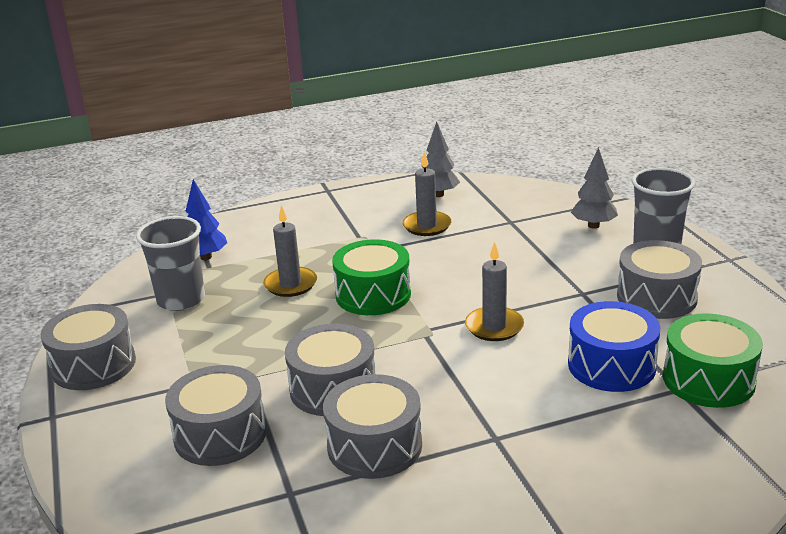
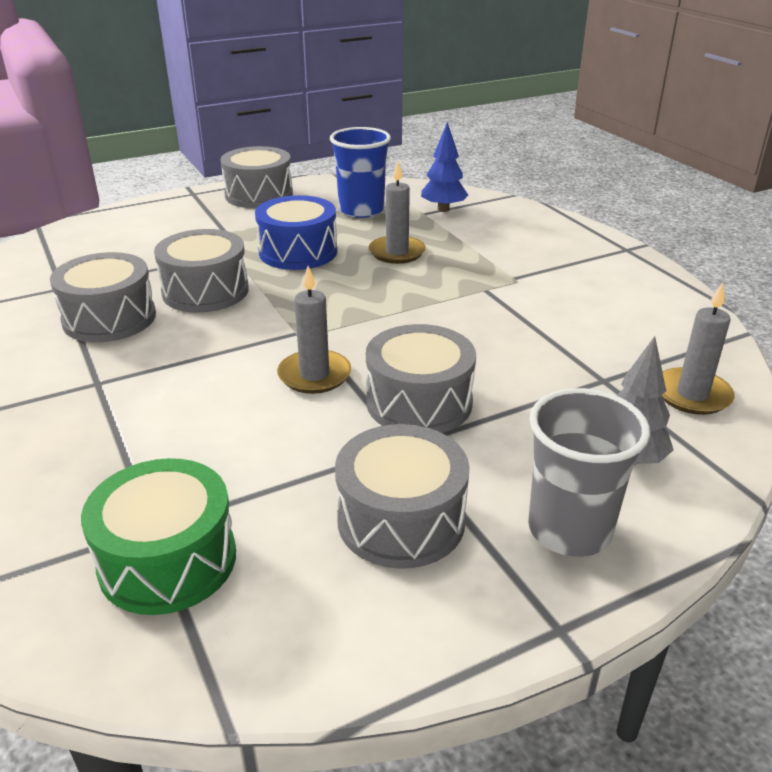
camera: 80 degrees right, 5 degrees up
grey cup [136,216,205,311] -> blue cup [330,127,391,218]
grey drum [165,365,267,466] -> grey drum moved to [366,324,476,433]
green drum [332,239,411,315] -> none
grey candle [402,152,451,236] -> grey candle moved to [662,282,735,415]
grey tree [422,121,460,197] -> none
blue drum [568,301,660,392] -> blue drum moved to [255,195,337,270]

